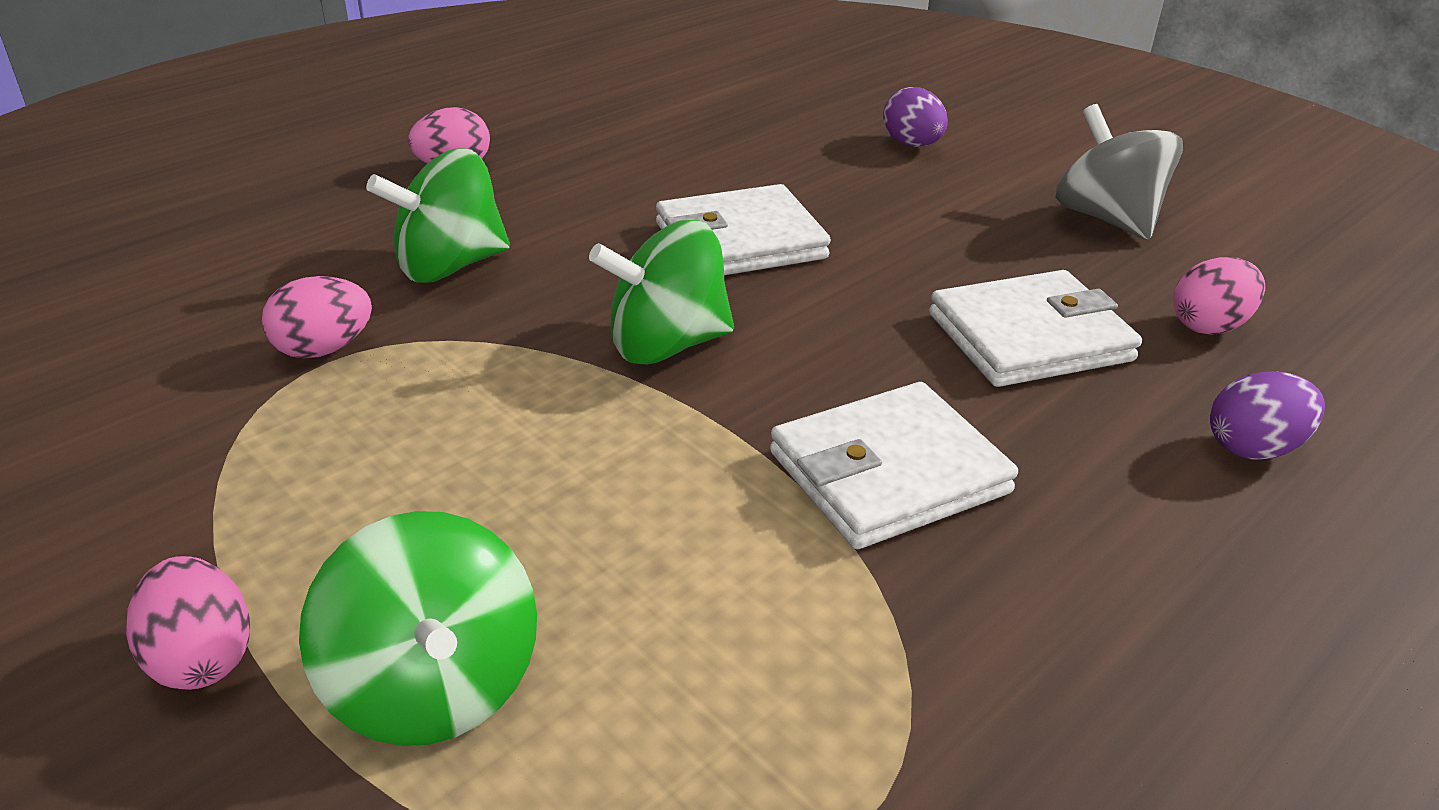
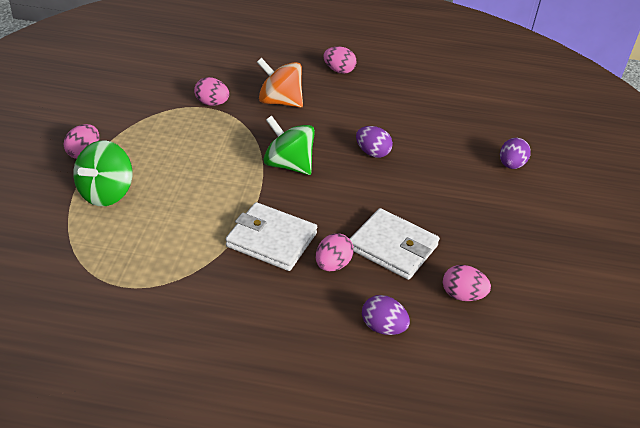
camera: 50 degrees right, 5 degrees up
green spinning top [366,148,510,283] -> orange spinning top [257,58,303,108]
white wallet [656,184,831,275] -> purple egg [356,126,393,158]
grey spinning top [1055,104,1183,240] -> none
none -> pink egg [316,233,354,271]

